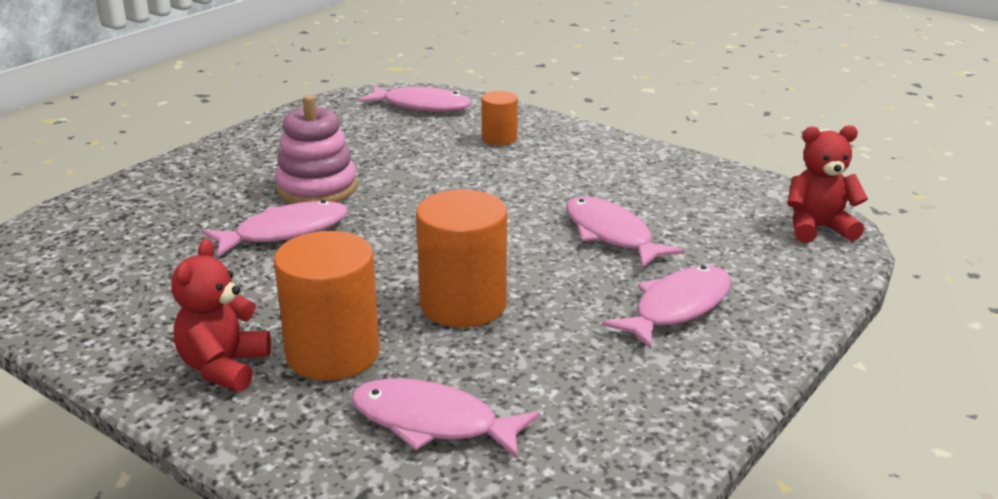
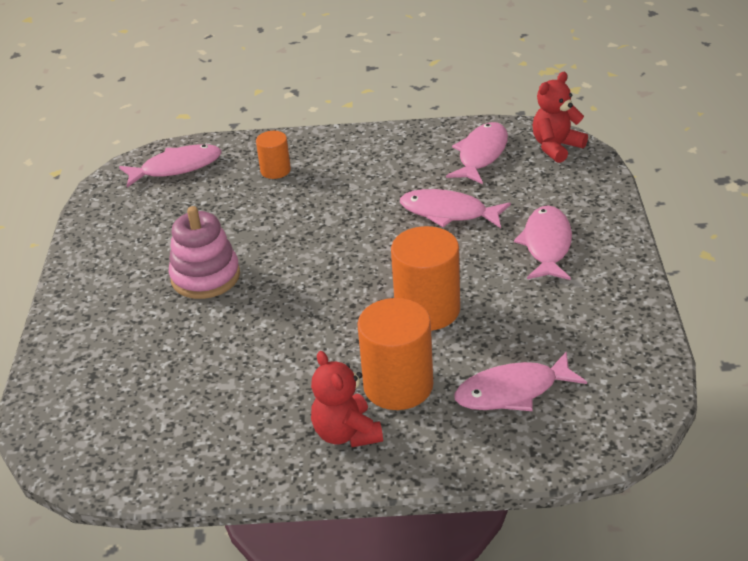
camera: 35 degrees left, 10 degrees up
pink fish [202,200,348,257] -> pink fish moved to [446,122,508,184]

